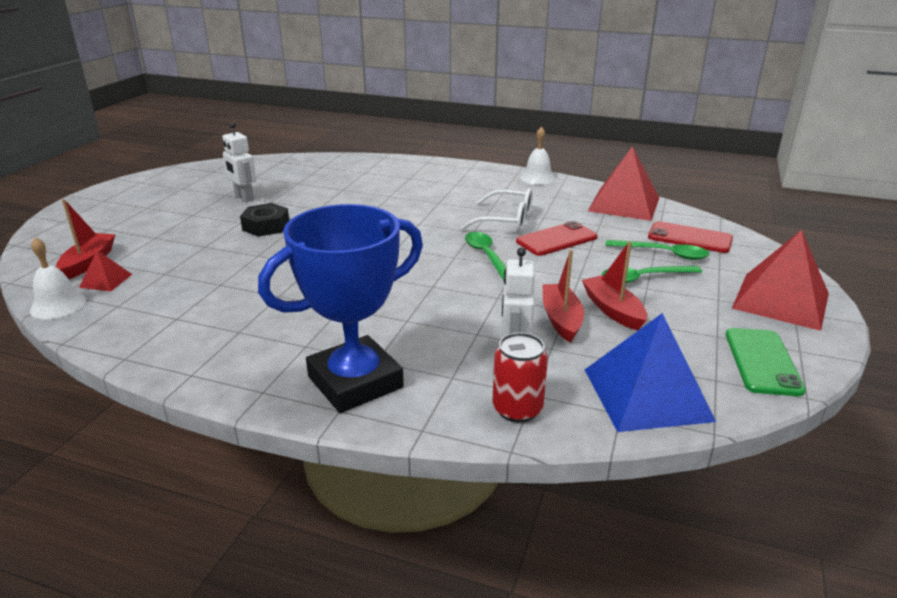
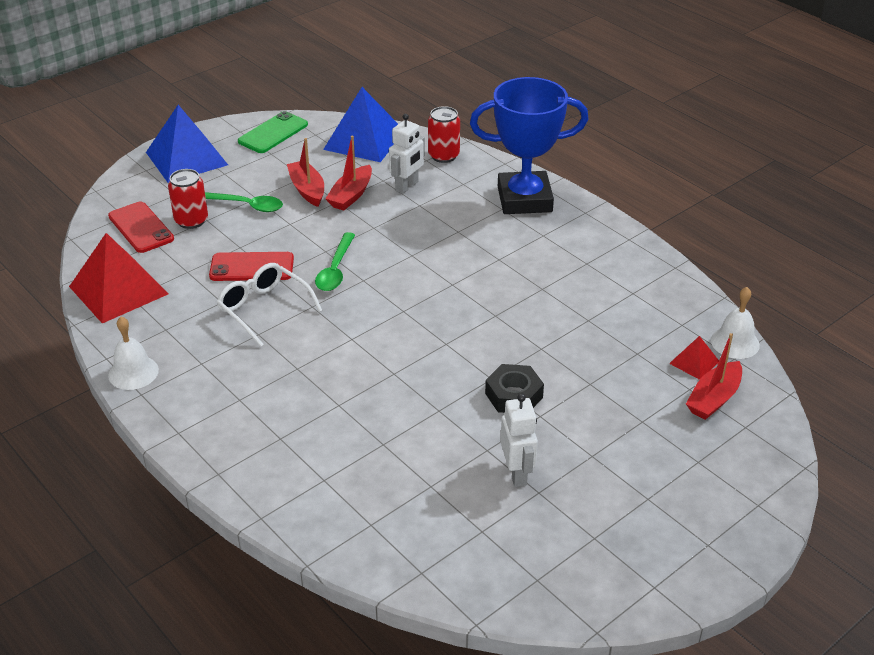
camera: 150 degrees left, 10 degrees up
red boat [582,241,647,331] -> red boat turned 150 degrees clockwise [287,138,324,207]
green spoon [605,240,709,260] -> red can [168,169,208,229]
red pyramid [732,230,829,331] -> blue pyramid [146,105,228,183]

